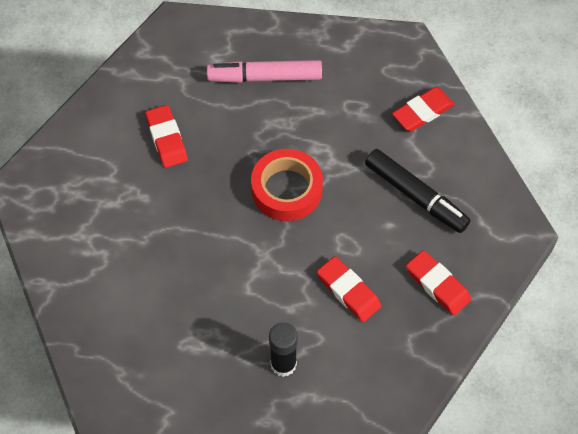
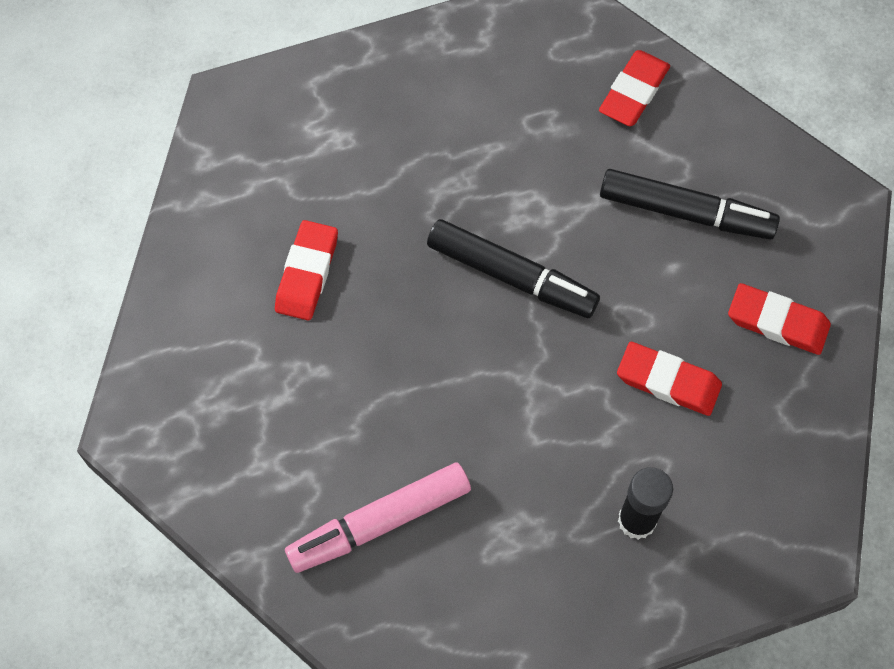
camera: 25 degrees left, 5 degrees up
red eraser [145,105,188,168] -> red eraser turned 60 degrees clockwise [275,220,338,320]
pink marker [207,60,322,83] -> pink marker moved to [285,462,471,573]
red tape [251,149,323,221] -> black marker [427,219,600,318]

